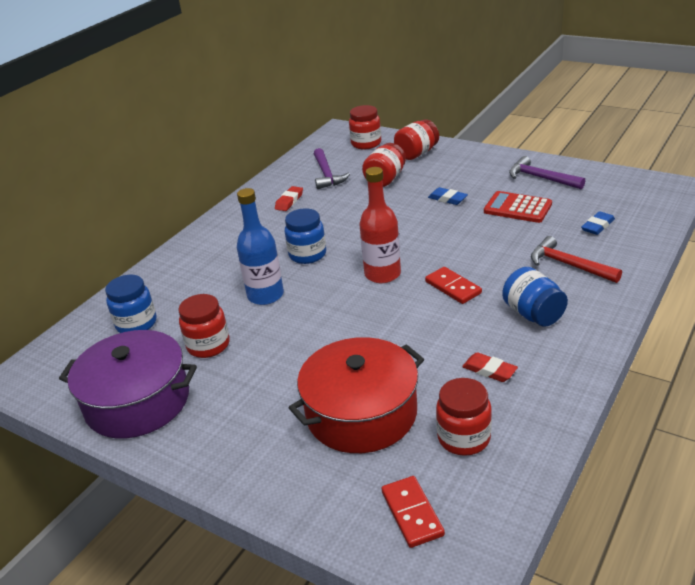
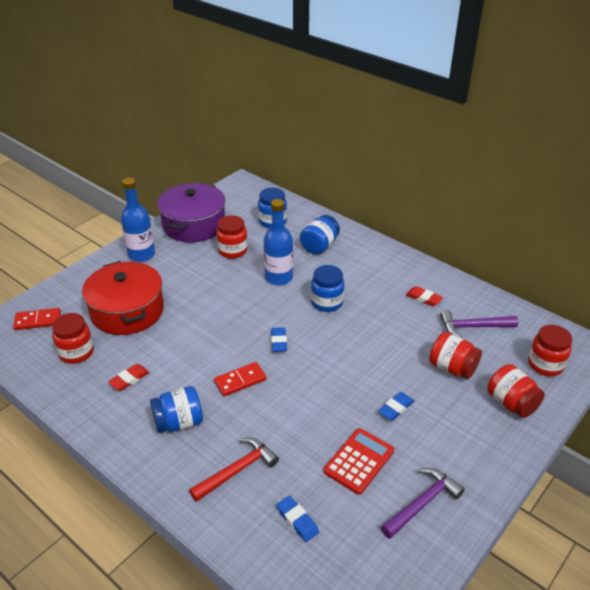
camera: 95 degrees right, 5 degrees up
red bottle [359,167,401,283] -> blue eraser [271,327,287,352]
none -> blue bottle [121,178,155,262]
none -> blue jar [300,215,340,255]

